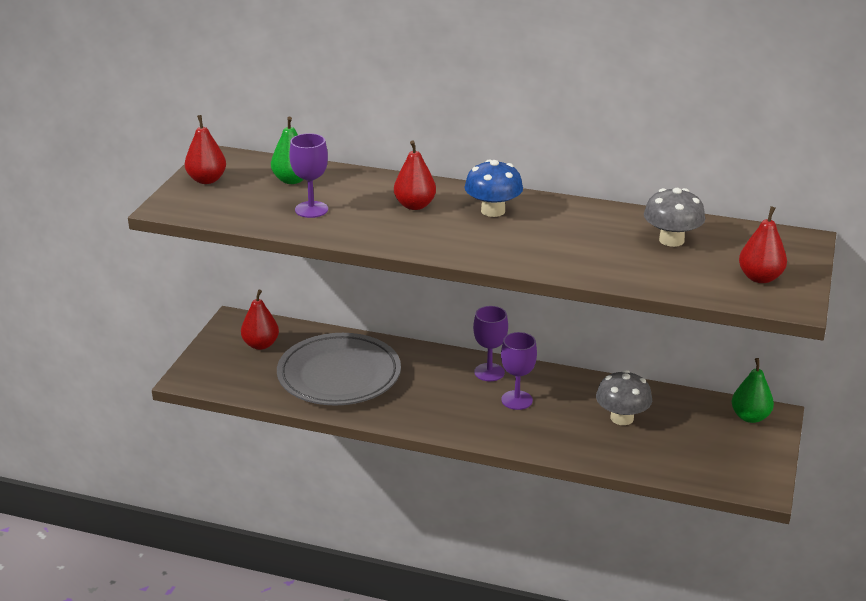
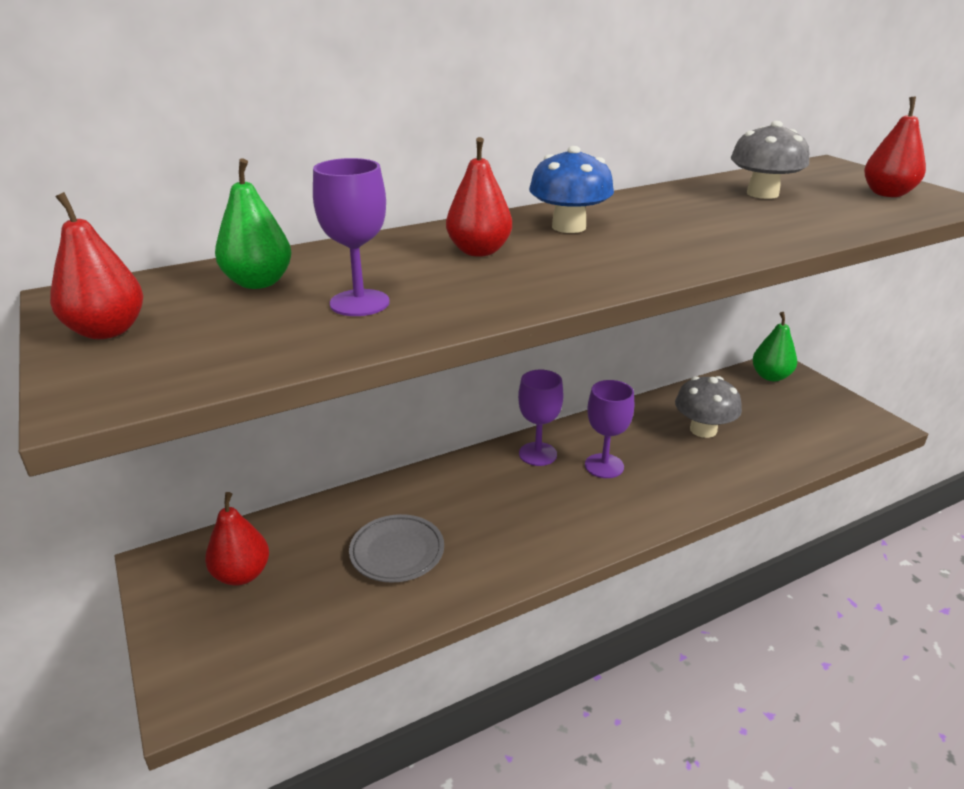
camera: 45 degrees left, 0 degrees up
grey plate [277,333,401,405] -> grey plate [349,514,444,583], size x0.52

